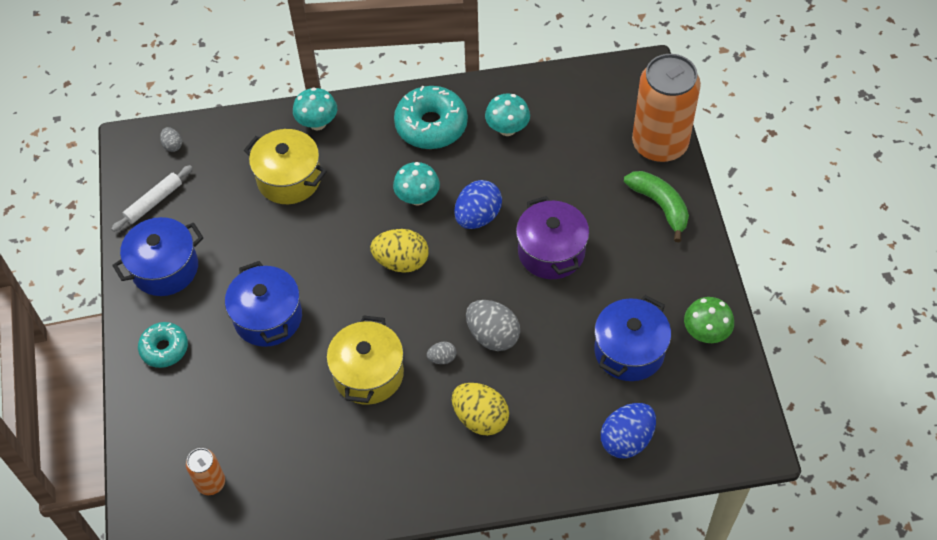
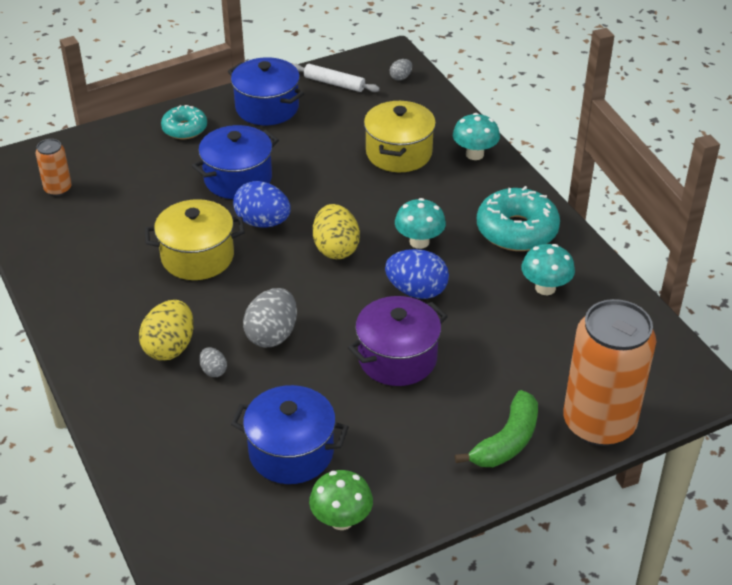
camera: 70 degrees right, 15 degrees down
grey egg [427,342,457,364] -> grey egg moved to [199,347,227,377]
blue egg [601,403,656,458] -> blue egg moved to [233,181,291,228]

